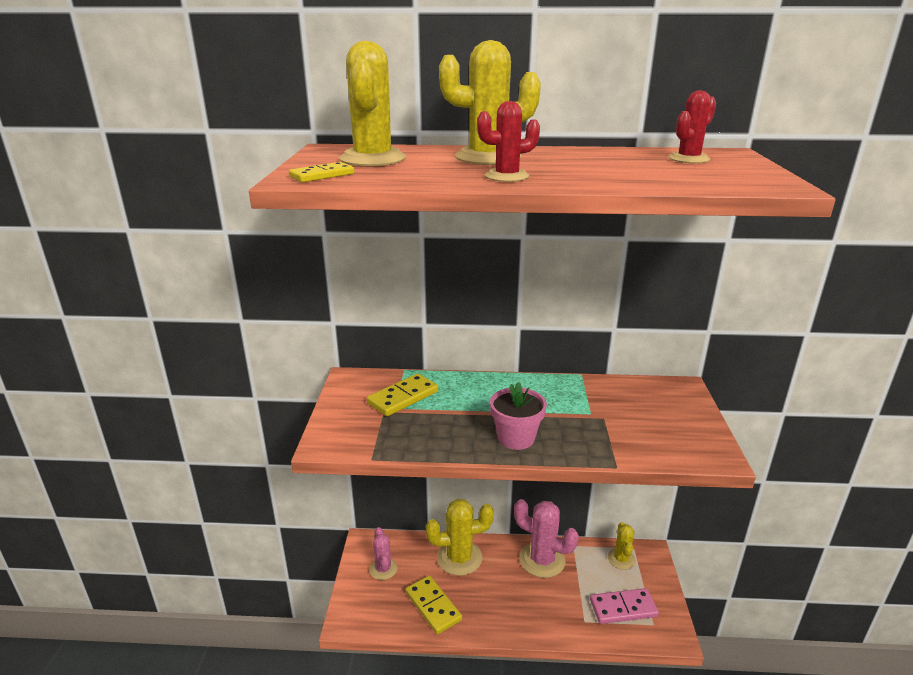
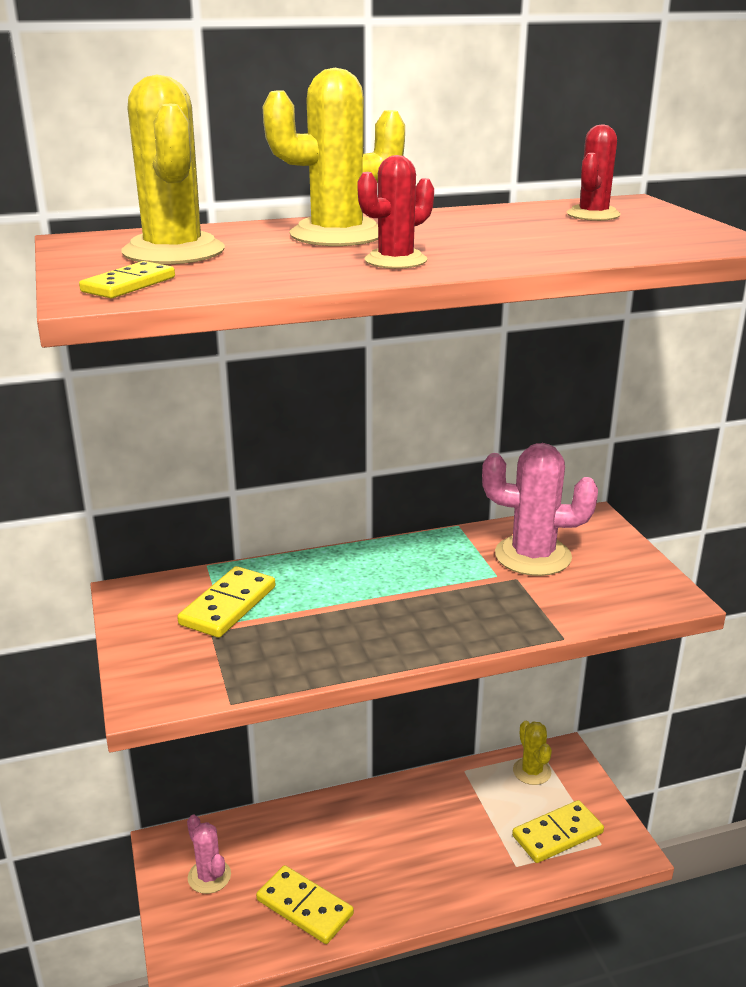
camera: 20 degrees left, 0 degrees up
yellow cactus [426,499,494,576] -> none
pink flower pot [490,382,547,450] -> none
pink cactus [514,499,579,578] -> pink cactus moved to [482,443,598,576]
pink domino [590,588,659,624] -> yellow domino [512,800,604,863]

